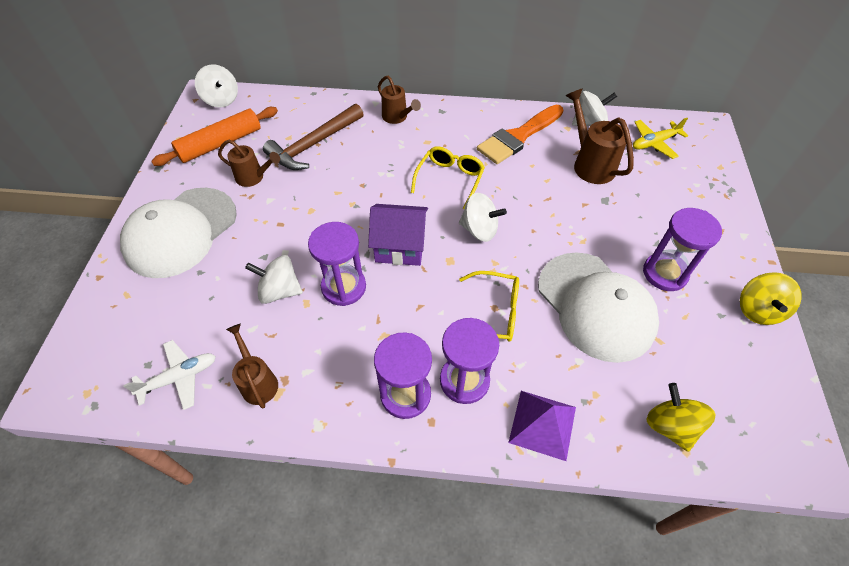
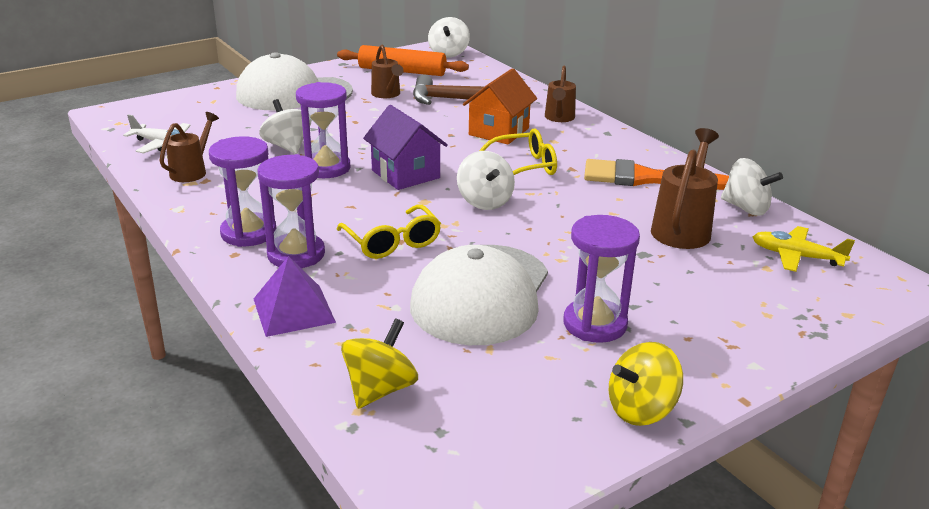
camera: 50 degrees right, 25 degrees down
none -> orange house [463,68,537,144]

